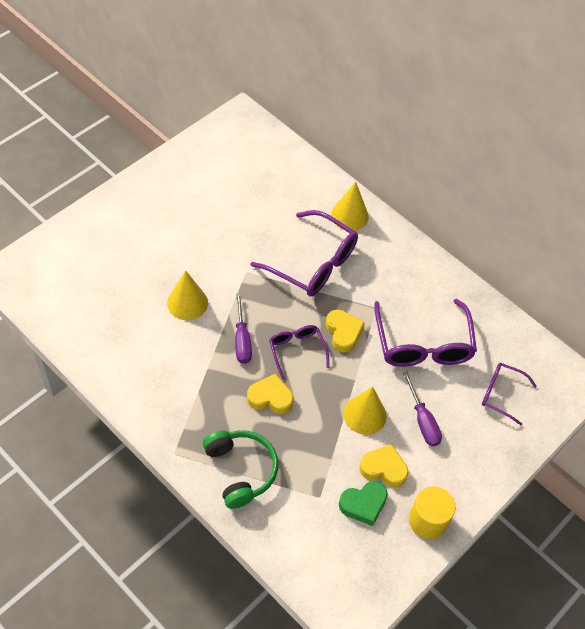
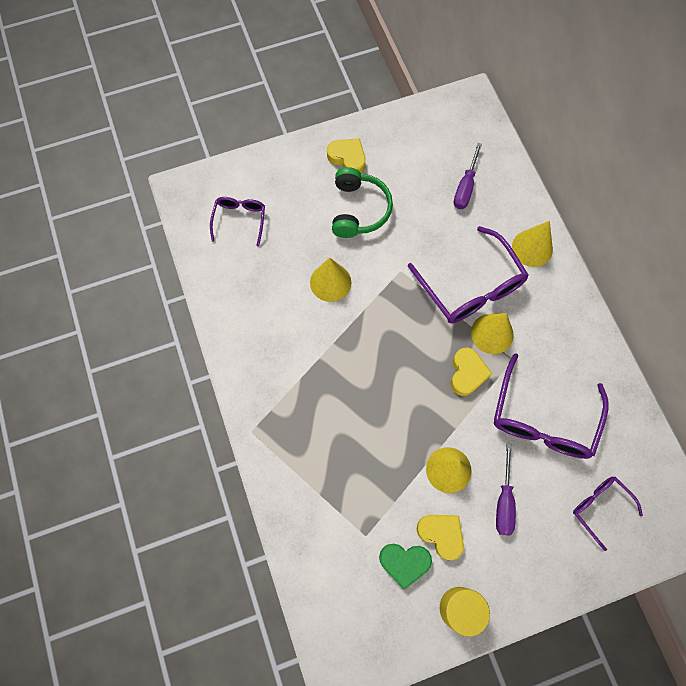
camera: 30 degrees right, 15 degrees up
green headphones [203,430,278,509] -> green headphones moved to [332,167,393,238]
purple screwdriver [235,293,252,364] -> purple screwdriver moved to [454,143,482,209]
yellow heart [247,374,293,414] -> yellow heart moved to [327,138,366,173]
purple glasses [269,325,329,380] -> purple glasses moved to [210,197,265,247]
none -> yellow cone [471,313,514,354]

